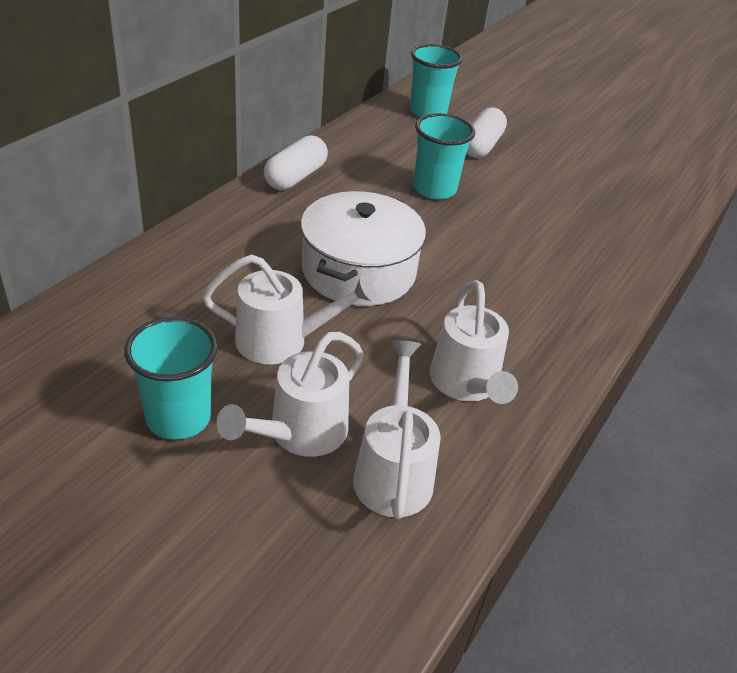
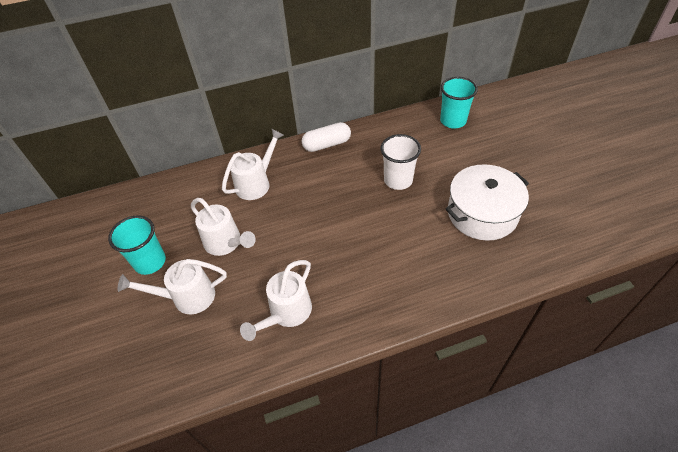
camera: 45 degrees right, 10 degrees up
white pot [301,191,426,306] -> white pot moved to [445,164,529,241]
white watering can [353,340,441,519] -> white watering can moved to [222,129,284,200]
turquoise cup [414,113,475,200] -> white cup [381,134,421,190]
white capsule [466,107,507,158] -> none

